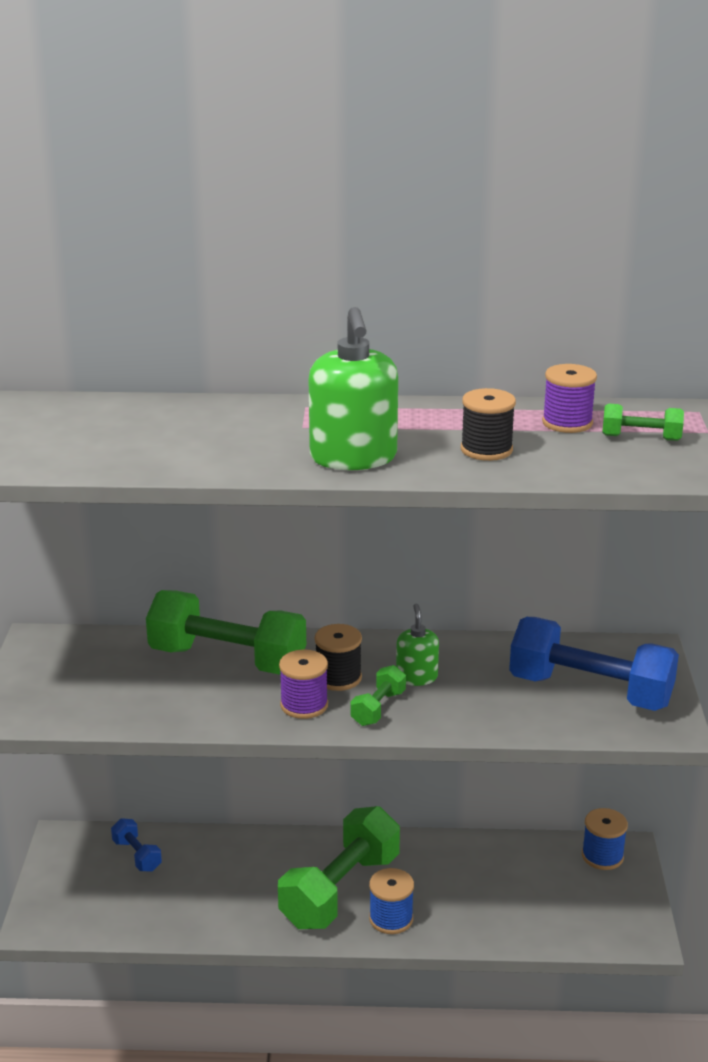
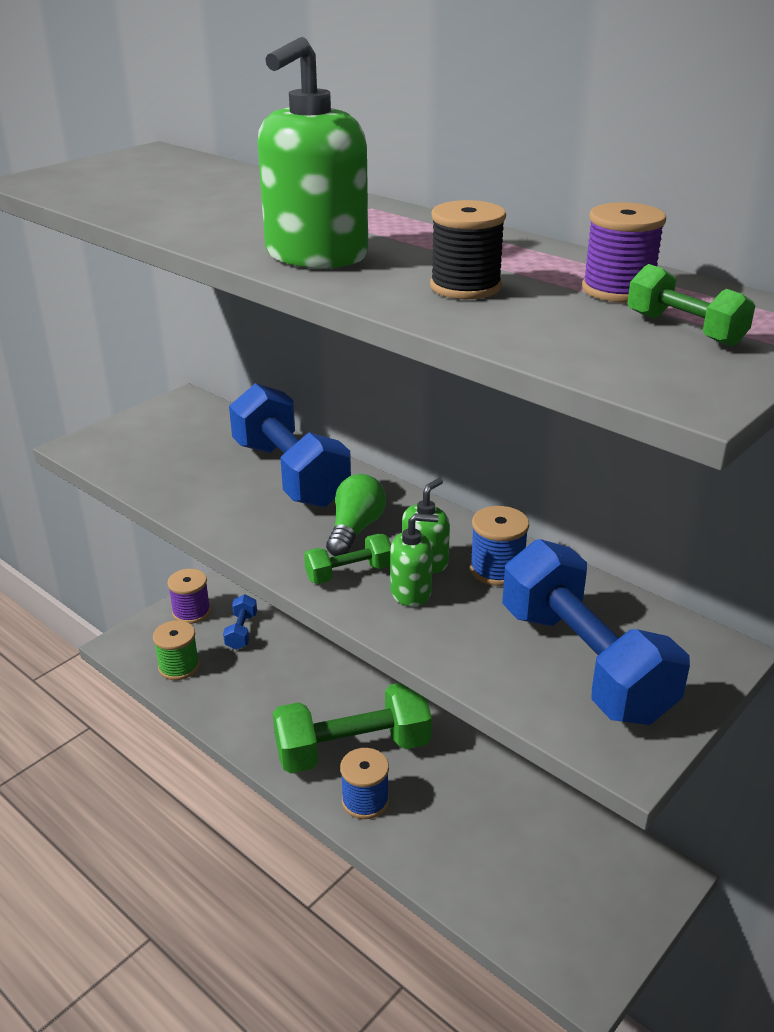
camera: 40 degrees right, 5 degrees up
green dumbbell [146,590,306,675] -> blue dumbbell [229,383,351,508]
purple spool [279,649,328,719] -> purple spool moved to [167,569,211,624]
black spool [315,624,362,691] -> green light bulb [326,474,386,556]
blue spool [582,808,628,870] -> blue spool moved to [470,506,529,586]
none -> green spool [153,620,200,680]
none -> green soap dispenser [390,513,439,607]

